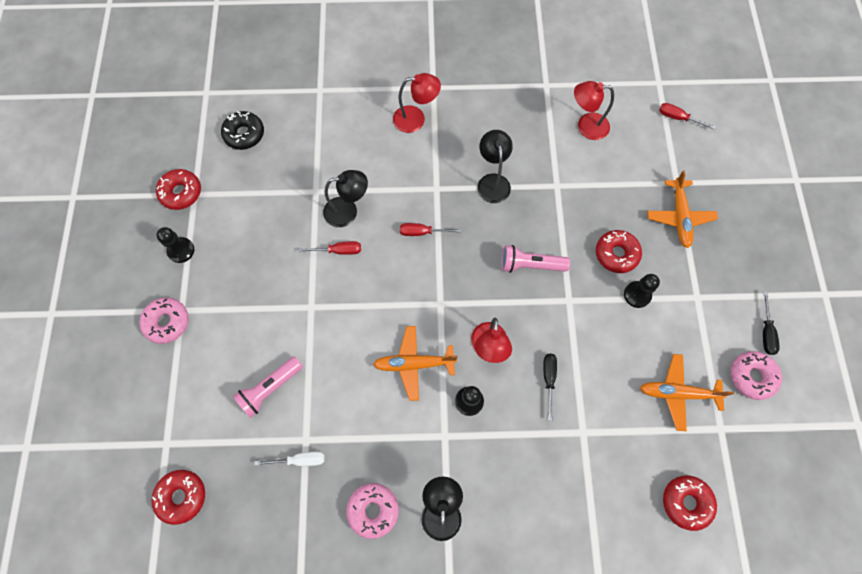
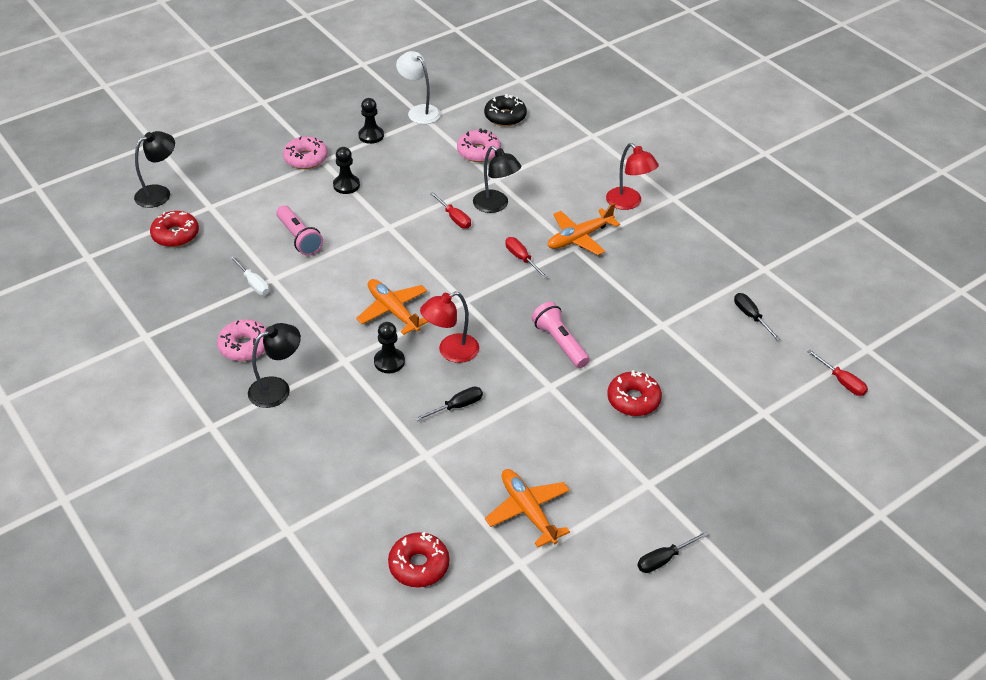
camera: 55 degrees right, 25 degrees down
red donut [156,169,201,210] -> white lamp [396,51,441,124]
pink flashlight [233,356,303,418] -> pink flashlight turned 135 degrees counterclockwise [276,205,323,256]
black lamp [477,130,513,203] -> black lamp moved to [134,131,175,208]
red lamp [574,81,614,140] -> black screwdriver [734,293,780,340]
black pawn [624,274,660,308] -> black pawn moved to [333,147,360,194]
orange plane [647,171,718,248] -> orange plane moved to [548,203,620,255]
red screwdriver [659,103,716,130] -> red screwdriver turned 150 degrees clockwise [807,350,868,396]
pink donut [731,351,782,400] -> pink donut moved to [457,128,501,162]

